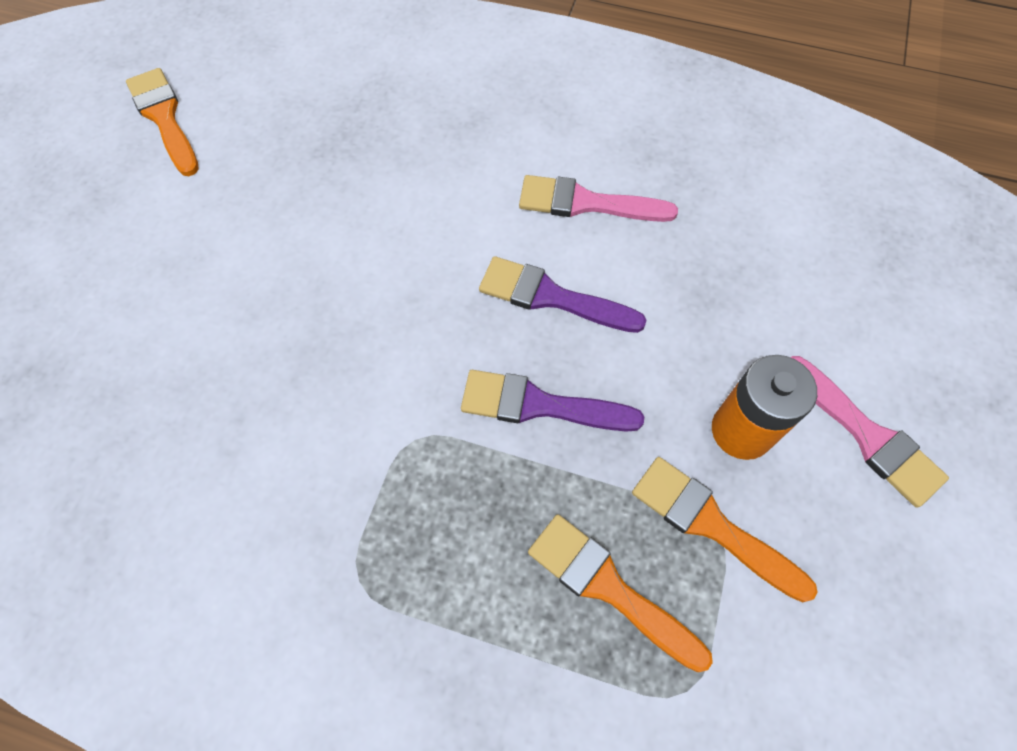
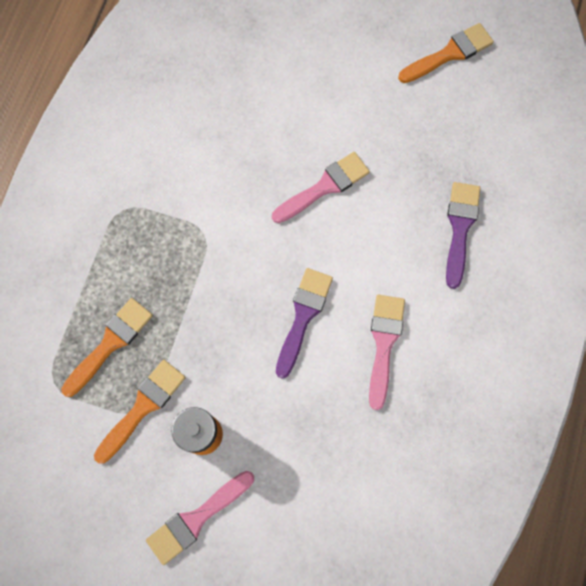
camera: 90 degrees right, 10 degrees up
purple brush [461,370,644,431] -> purple brush moved to [446,182,480,289]
none -> pink brush [272,152,370,223]

